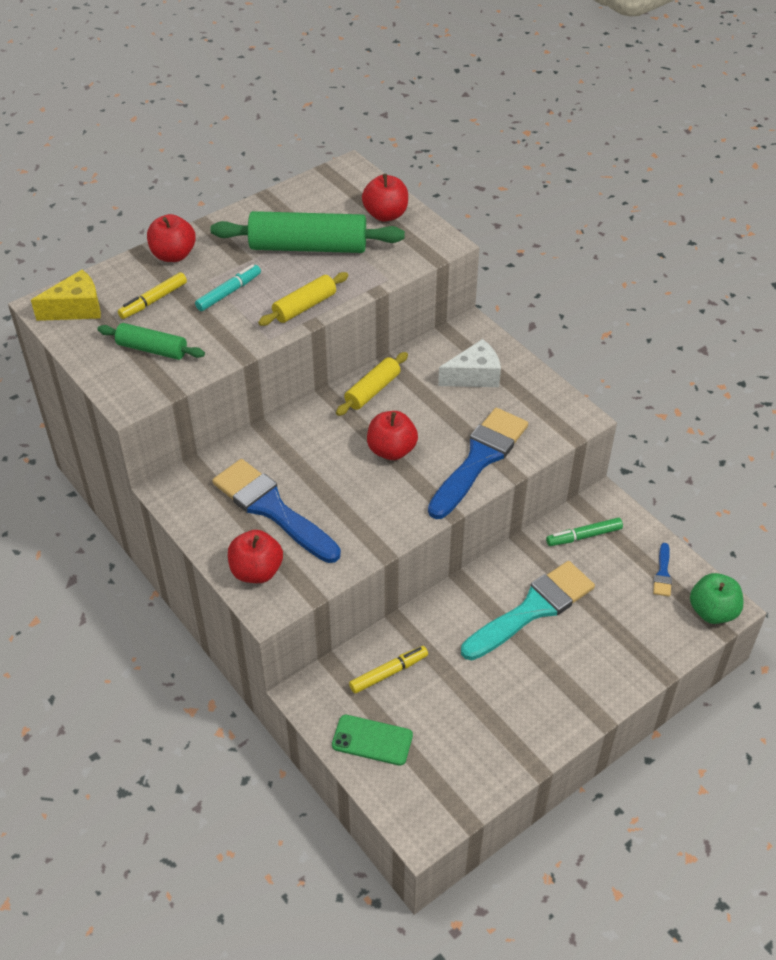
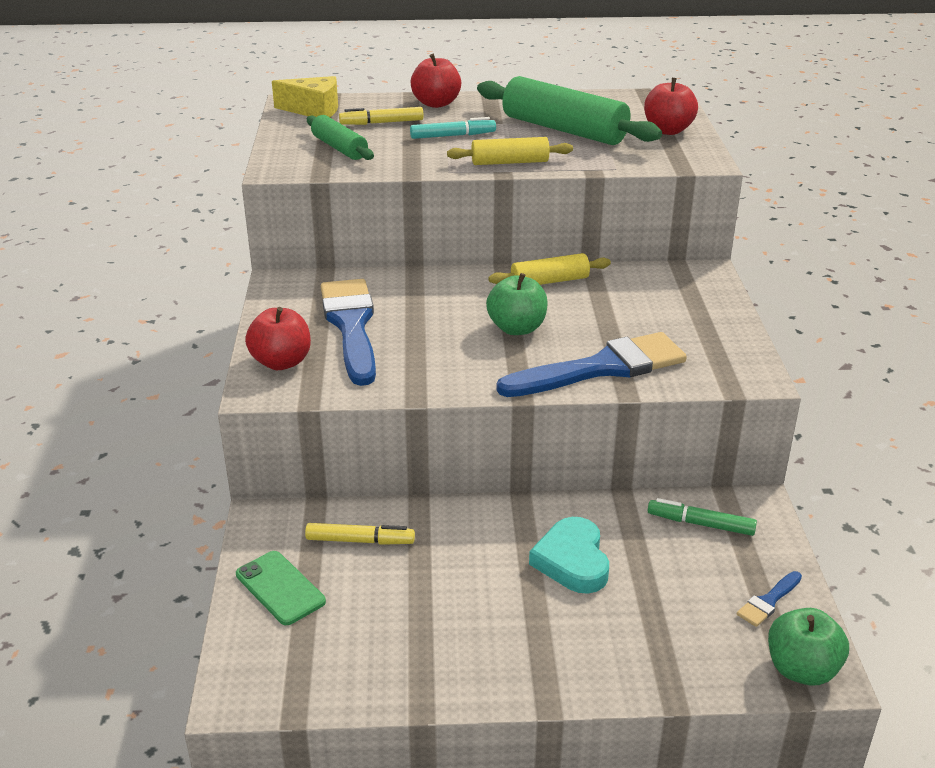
camera: 35 degrees right, 15 degrees down
red apple [367,411,418,460] -> green apple [486,273,548,335]
white cheese [438,339,501,387] -> none
turquoise brush [461,561,595,660] -> turquoise heart [529,517,609,594]

